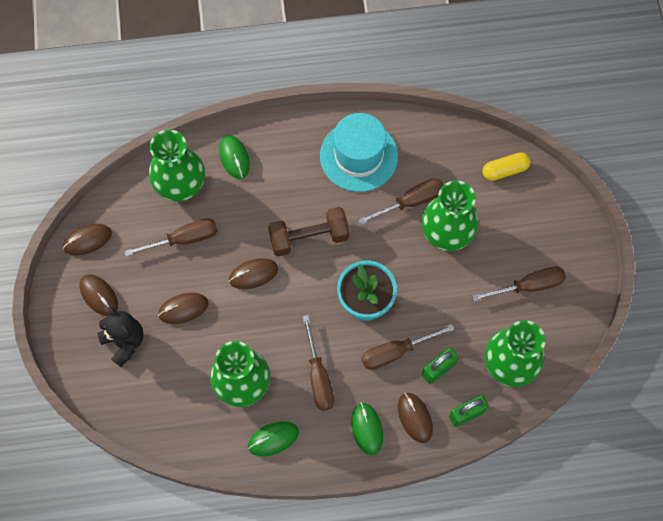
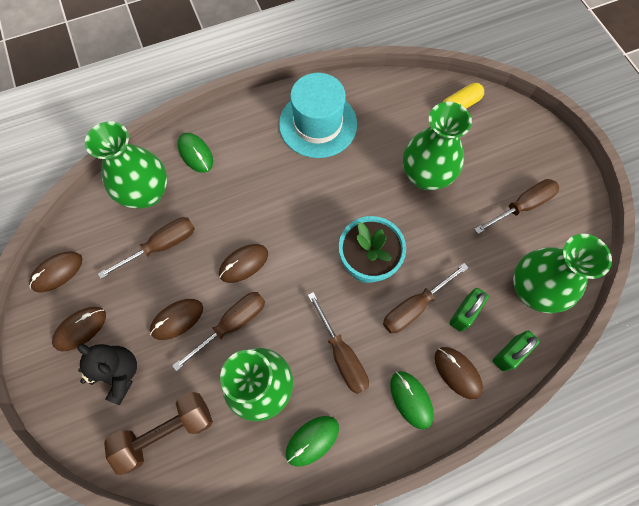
camera: 15 degrees left, 0 degrees up
brown mouse [80,274,118,316] -> brown mouse turned 75 degrees counterclockwise [52,307,106,352]
brown dumbbell [268,207,350,257] -> brown dumbbell moved to [104,392,213,475]
brown screwdriver [358,178,443,225] -> brown screwdriver moved to [172,292,265,371]

